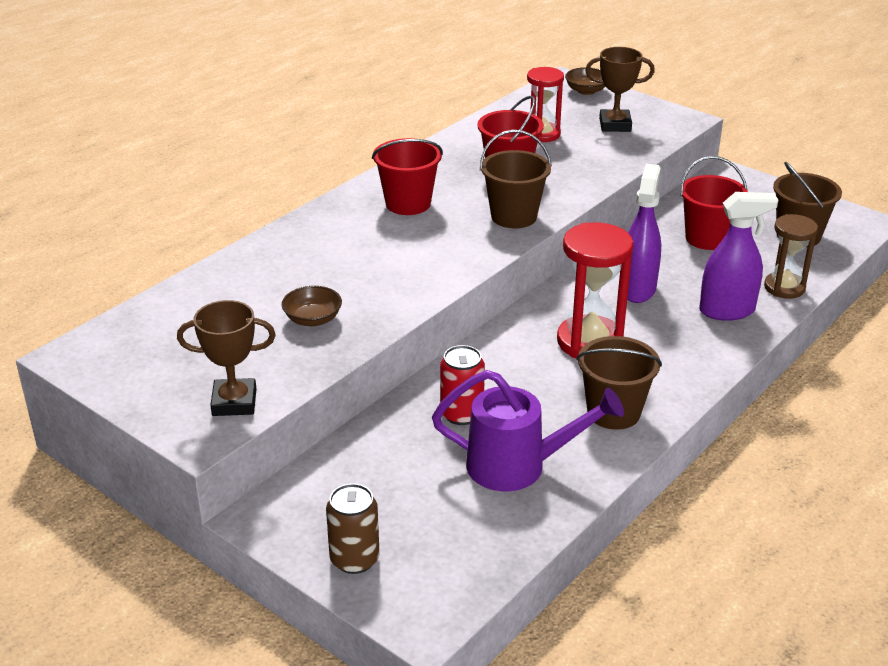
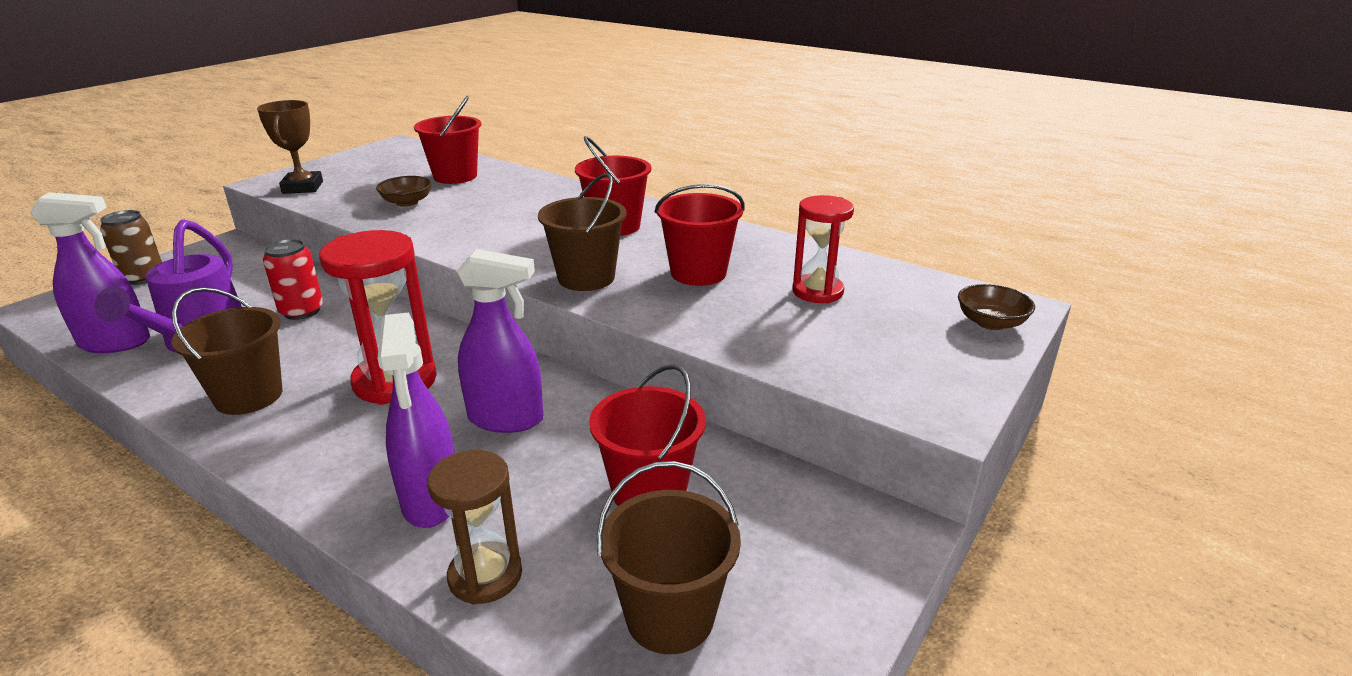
camera: 85 degrees right, 5 degrees down
brown trophy [585,47,655,132] -> none
none -> purple spray bottle [30,192,150,353]
none -> red bucket [414,96,481,184]

